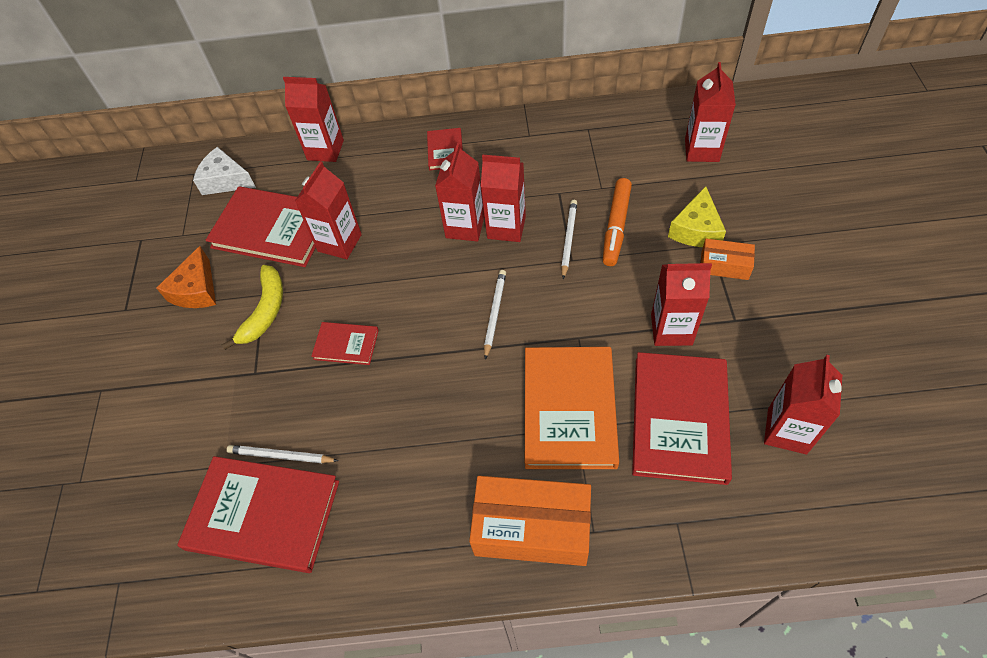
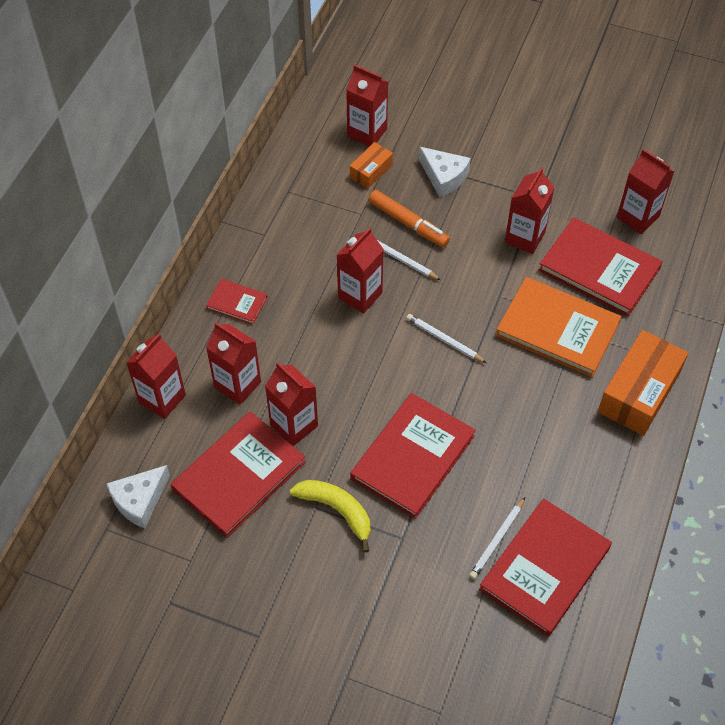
camera: 70 degrees left, 0 degrees up
orange cheese [156,246,216,308] -> none
red book [311,322,379,365] -> red book [350,393,476,519], size x2.01
red carton [435,143,484,242] -> red carton moved to [206,322,261,405]
yellow cheese [668,186,726,247] -> white cheese [419,147,471,197]
orange box [700,239,755,280] -> orange box moved to [350,142,393,189]

